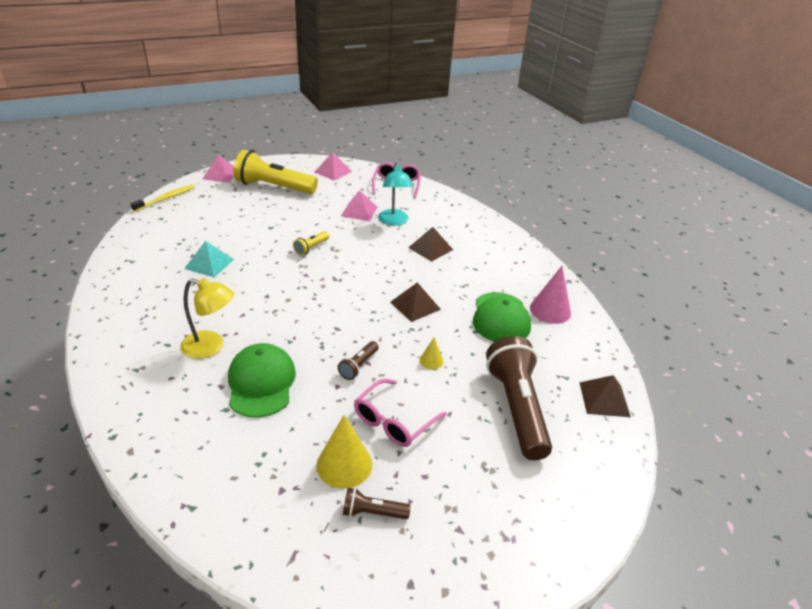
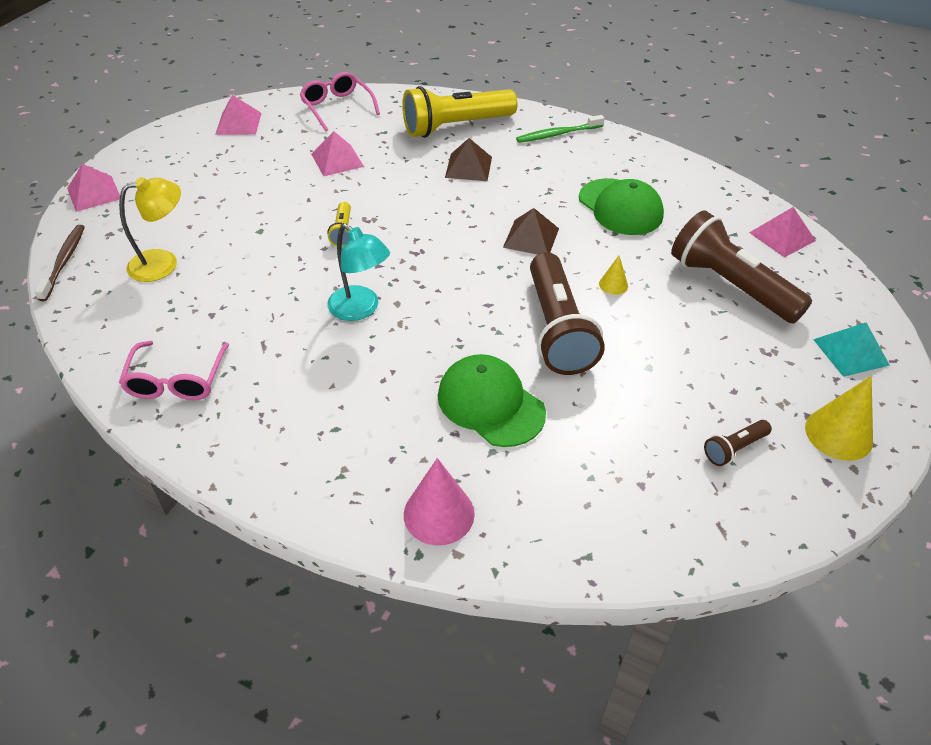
camera: 35 degrees left, 10 degrees up
yellow toothbrush [131,185,195,212] -> brown toothbrush [34,225,85,301]
yellow lamp [180,278,234,359] -> yellow lamp moved to [119,177,181,282]
turquoise pyramid [184,241,234,277] -> turquoise pyramid moved to [813,322,890,377]
yellow flashlight [234,150,318,194] -> yellow flashlight moved to [402,86,518,138]
yellow cone [317,415,372,489] -> yellow cone moved to [805,376,873,461]
brown flashlight [338,341,379,380] -> brown flashlight [530,252,605,375], size x2.25
pink glasses [354,379,447,447] -> pink glasses moved to [119,341,229,400]
turquoise lamp [378,163,413,225] -> turquoise lamp moved to [327,224,390,321]
pink cone [530,266,571,324] -> pink cone moved to [404,458,475,546]
brown pyramid [579,375,631,417] -> pink pyramid [749,207,816,258]
none -> green toothbrush [516,115,605,143]

